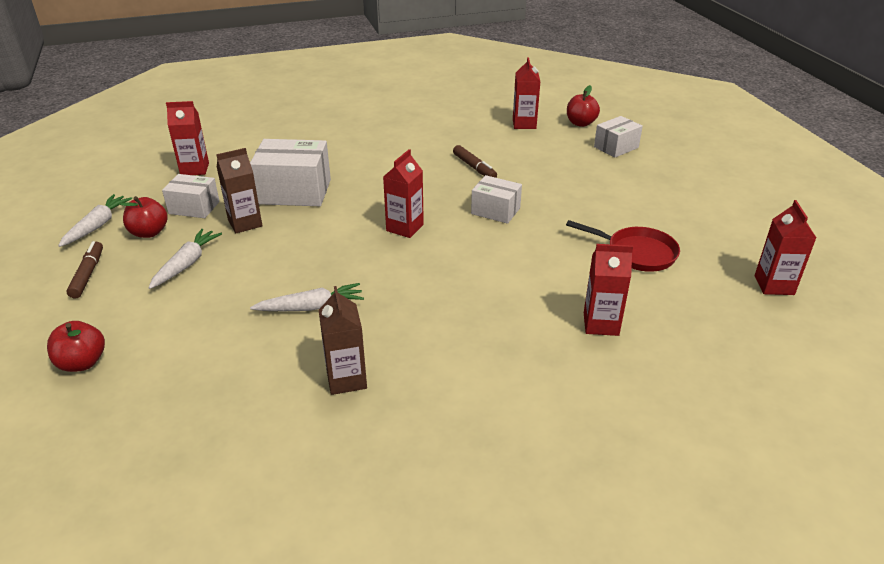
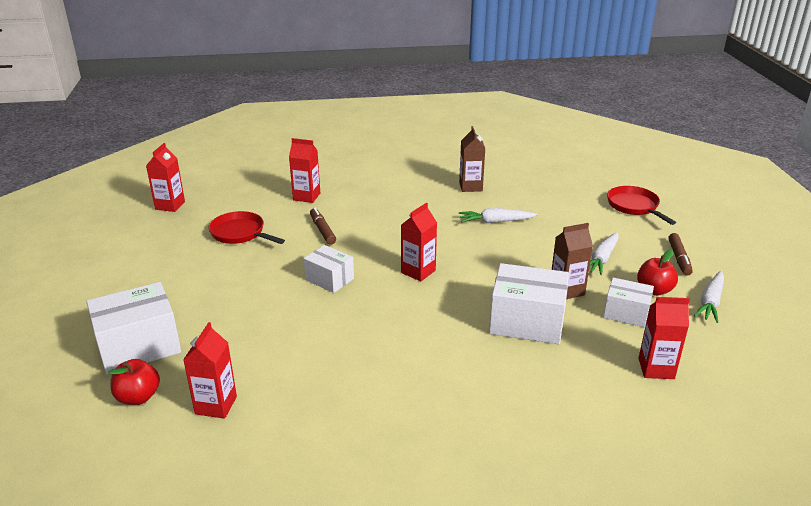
camera: 170 degrees left, 5 degrees down
red apple [47,321,105,372] -> red pan [607,186,676,225]
brown marker [453,145,497,178] -> brown marker moved to [310,208,336,245]
white box [594,116,643,157] -> white box [86,282,181,374], size x1.67

